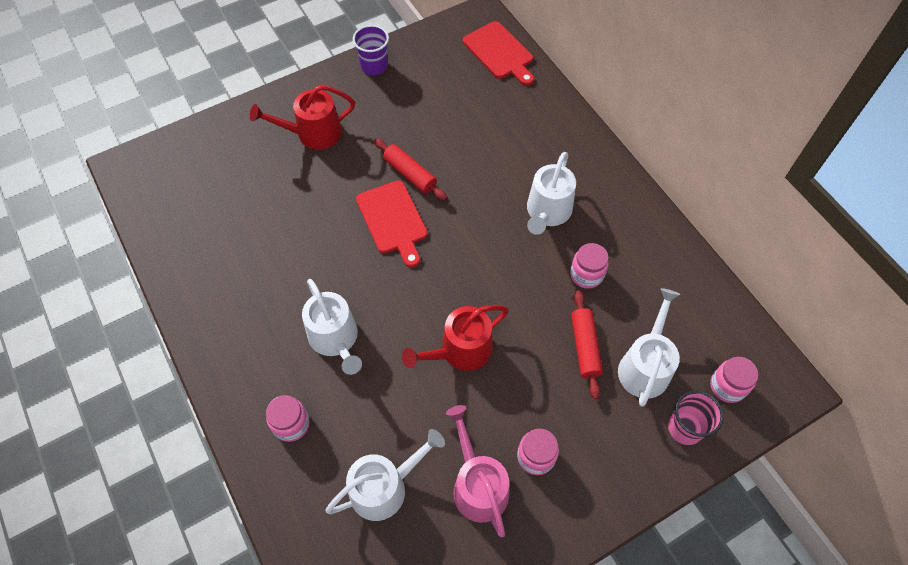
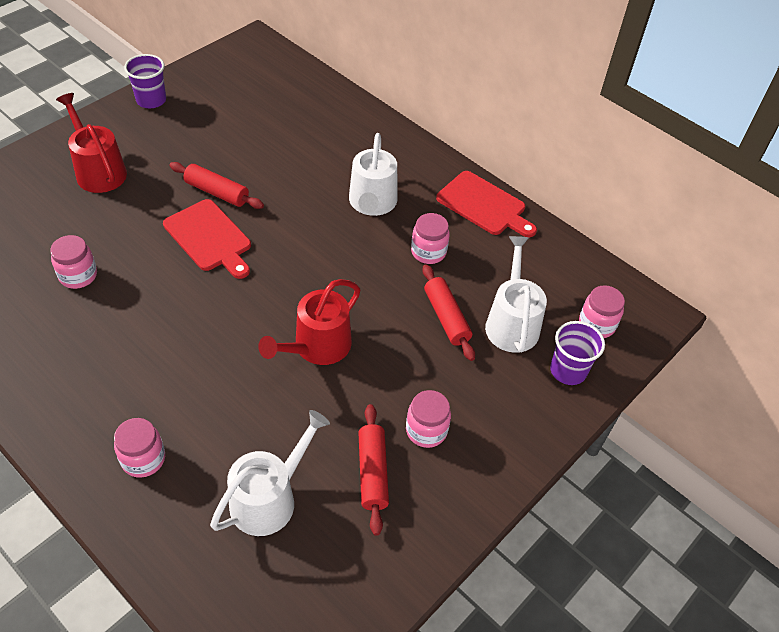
camera: 20 degrees left, 10 degrees down
red watering can [250,85,355,150] -> red watering can turned 90 degrees clockwise [56,93,127,193]
white watering can [302,279,362,375] -> none
pink watering can [446,405,509,537] -> red rolling pin [358,404,389,536]
red cutting board [463,21,534,86] -> red cutting board moved to [436,171,537,237]
pink cup [668,391,724,445] -> purple cup [550,321,605,385]
none -> pink jar [50,235,97,289]

